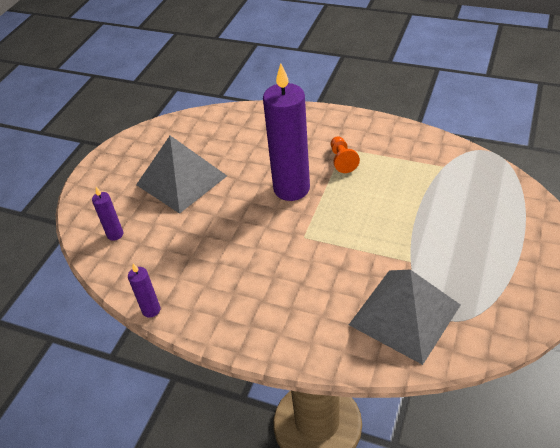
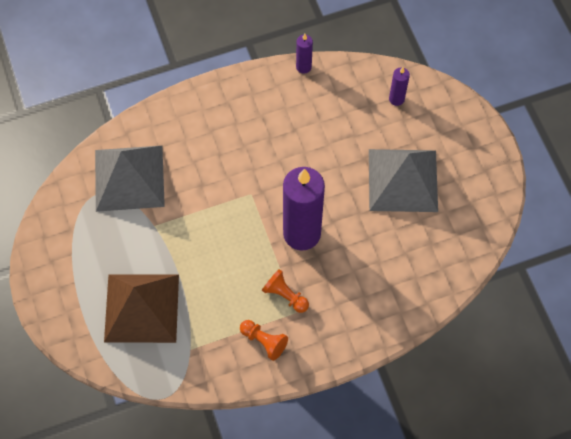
camera: 135 degrees right, 20 degrees up
none -> brown pyramid [104,275,179,343]
none -> orange pawn [240,320,288,361]

